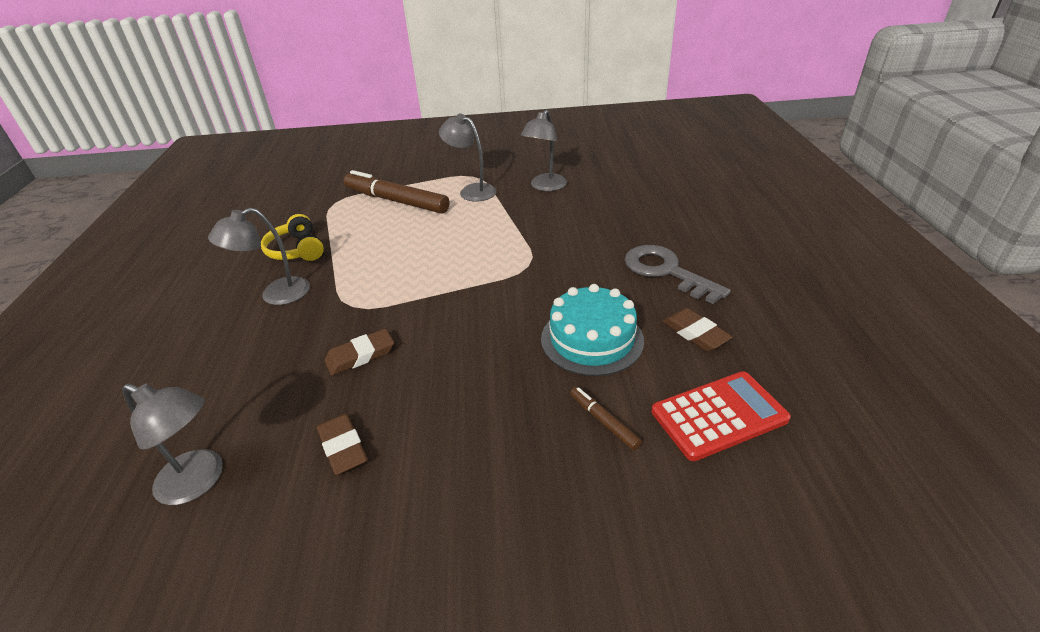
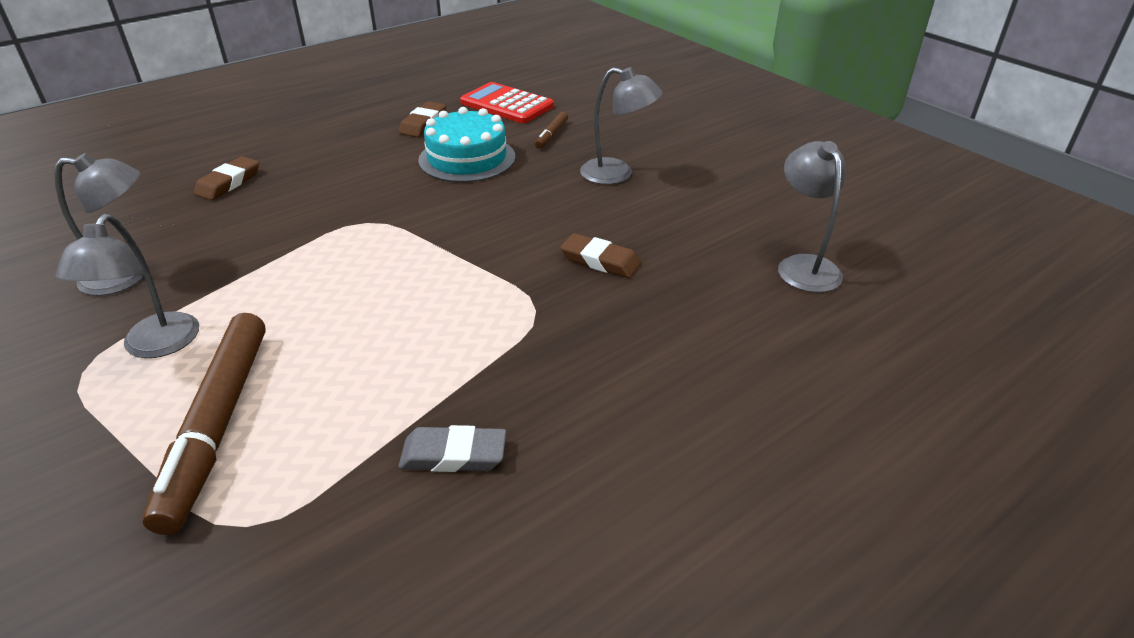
camera: 125 degrees left, 0 degrees up
grey lamp [208,208,310,305] -> grey lamp moved to [580,67,663,184]
yellow headphones [261,214,324,261] -> grey eraser [399,425,506,472]
brown eraser [317,414,368,475] -> brown eraser moved to [193,156,259,200]
grey key [625,245,731,304] -> none

